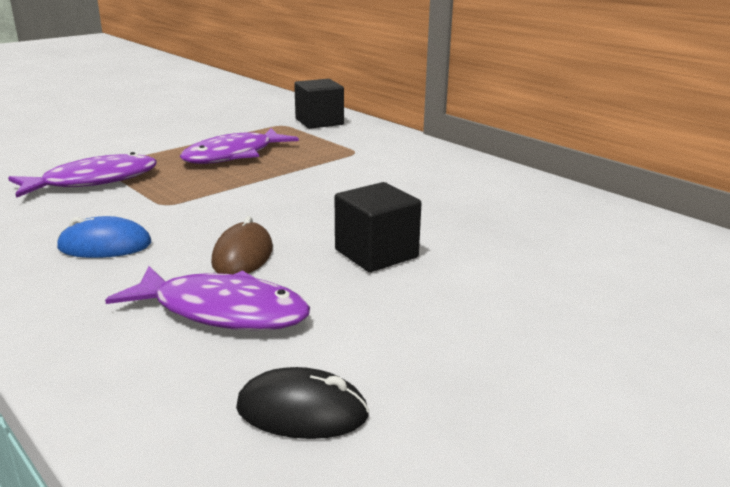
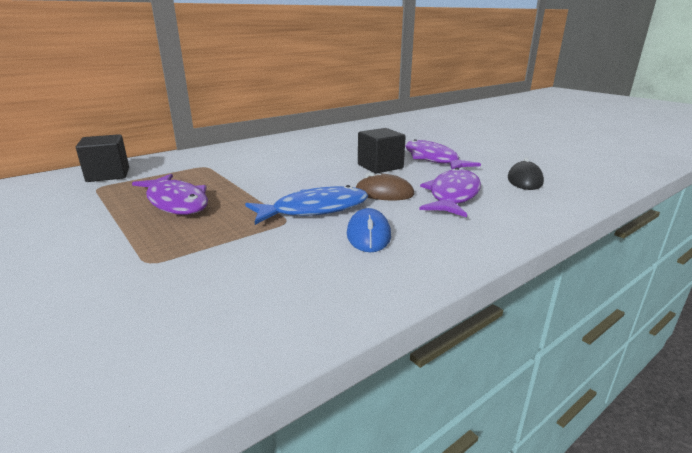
camera: 85 degrees left, 0 degrees up
purple fish [8,152,157,198] -> purple fish moved to [405,139,481,169]
none -> blue fish [245,185,368,225]

